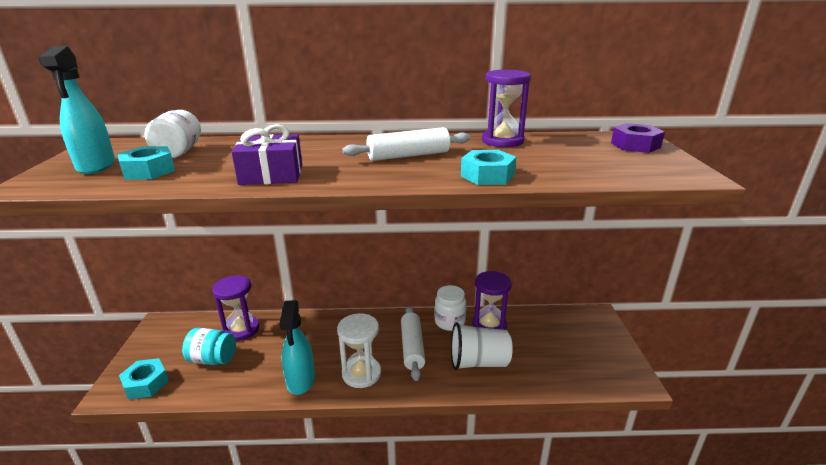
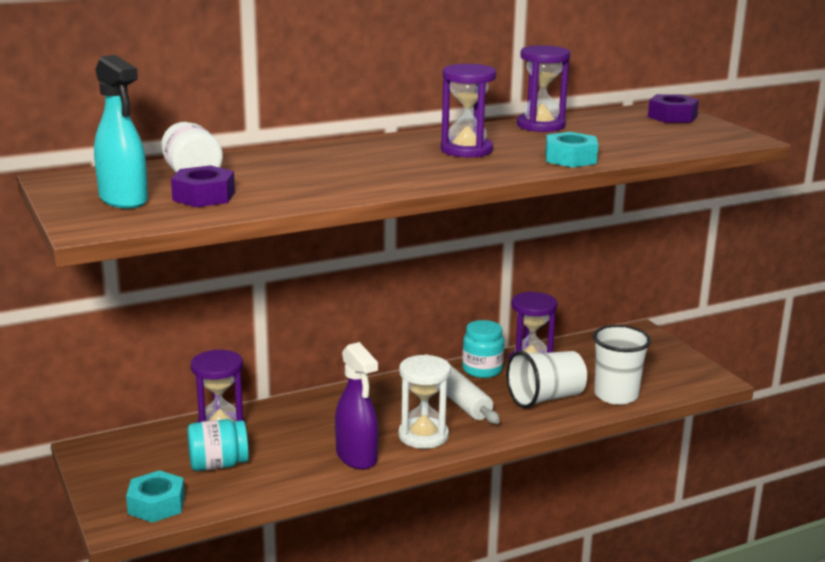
camera: 25 degrees left, 5 degrees down
turquoise nut [118,146,175,180] -> purple nut [171,165,235,207]
purple gift [231,124,302,185] -> none
turquoise spray bottle [279,300,315,395] -> purple spray bottle [335,342,378,470]
white rolling pin [342,127,470,161] -> purple hourglass [441,64,496,158]
white jar [434,285,466,331] -> turquoise jar [462,320,504,378]
none -> white cup [593,325,651,405]

